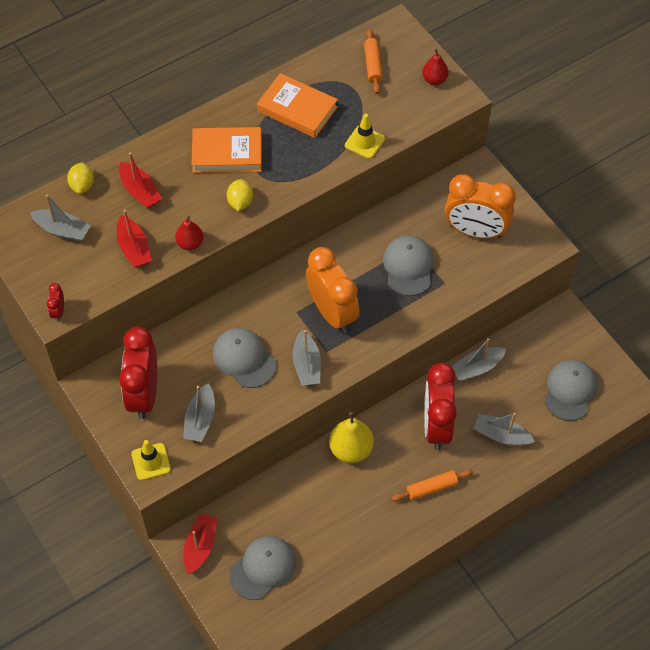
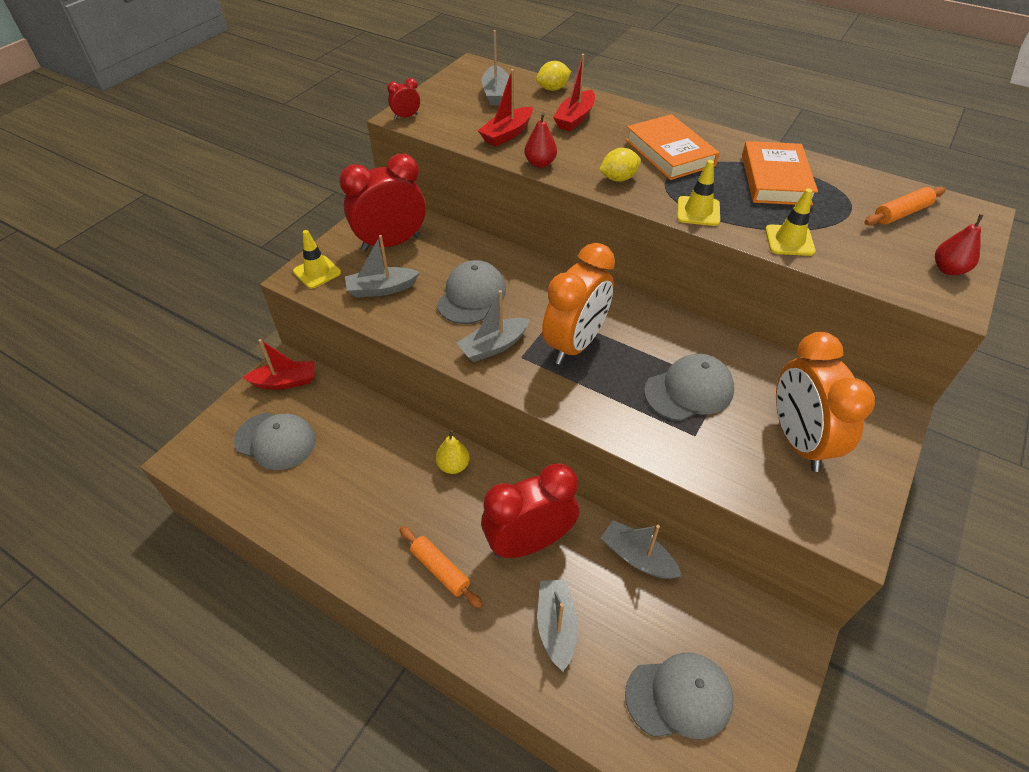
camera: 65 degrees right, 10 degrees down
yellow pear [329,412,374,463] -> yellow pear [436,430,470,474], size x0.61
none -> yellow traffic cone [677,160,720,226]

